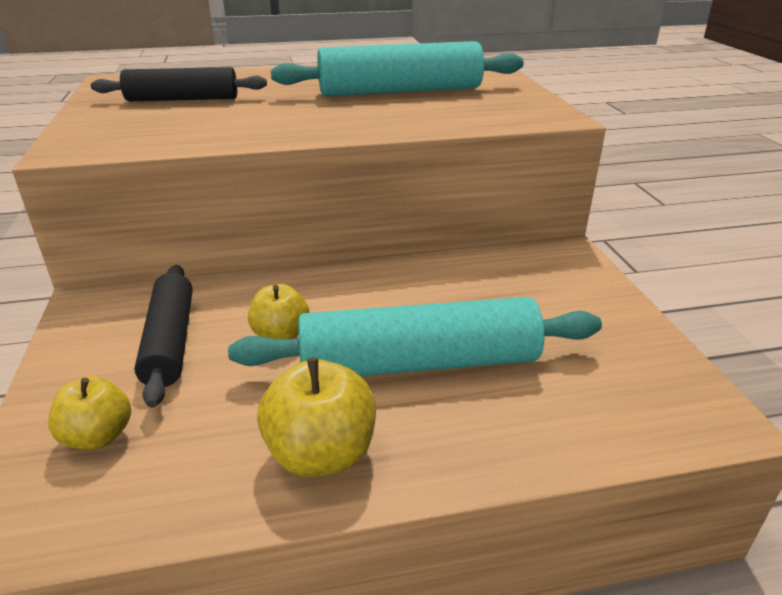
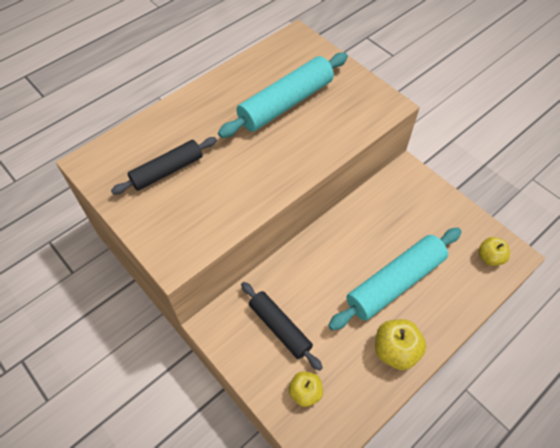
camera: 30 degrees left, 25 degrees up
yellow apple [248,284,310,339] -> yellow apple moved to [478,237,510,266]

